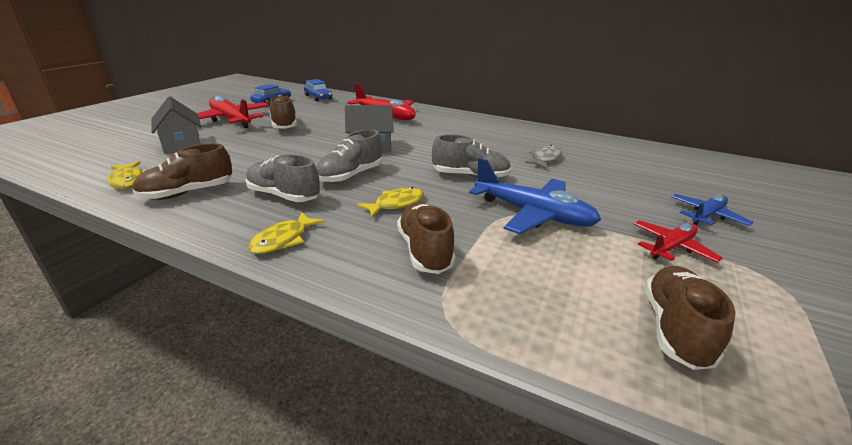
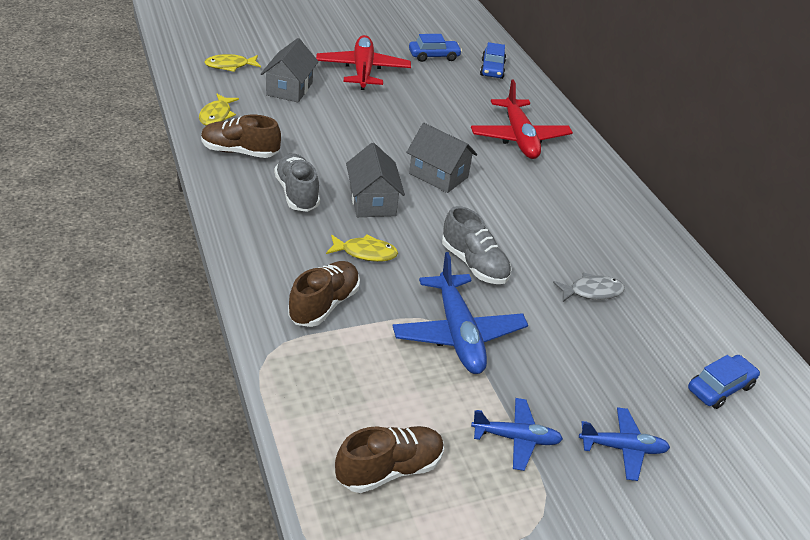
camera: 40 degrees right, 10 degrees up
yellow fish [248,212,325,254] -> yellow fish moved to [204,54,261,72]
brown shoe [269,95,297,129] -> none
grey shoe [316,129,382,183] -> grey house [346,143,405,217]
red plane [634,220,722,263] -> blue plane [471,398,563,471]
none -> blue car [688,355,760,409]

